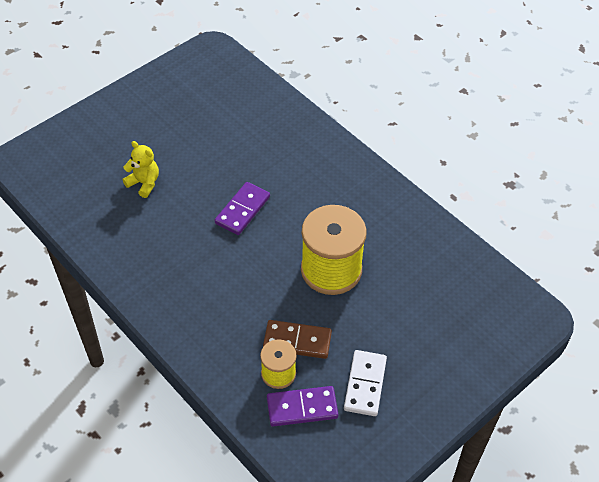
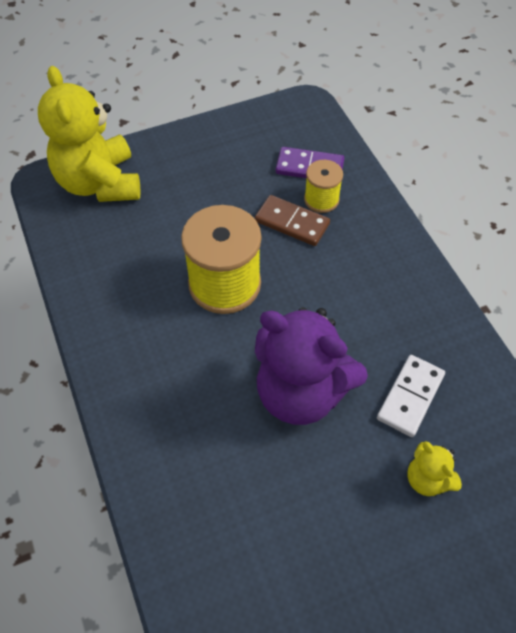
camera: 160 degrees left, 5 degrees up
purple domino [215,182,270,235] -> purple teddy bear [255,307,368,425]
white domino [344,350,387,416] -> white domino moved to [377,355,445,437]
none -> yellow teddy bear [38,66,141,202]

